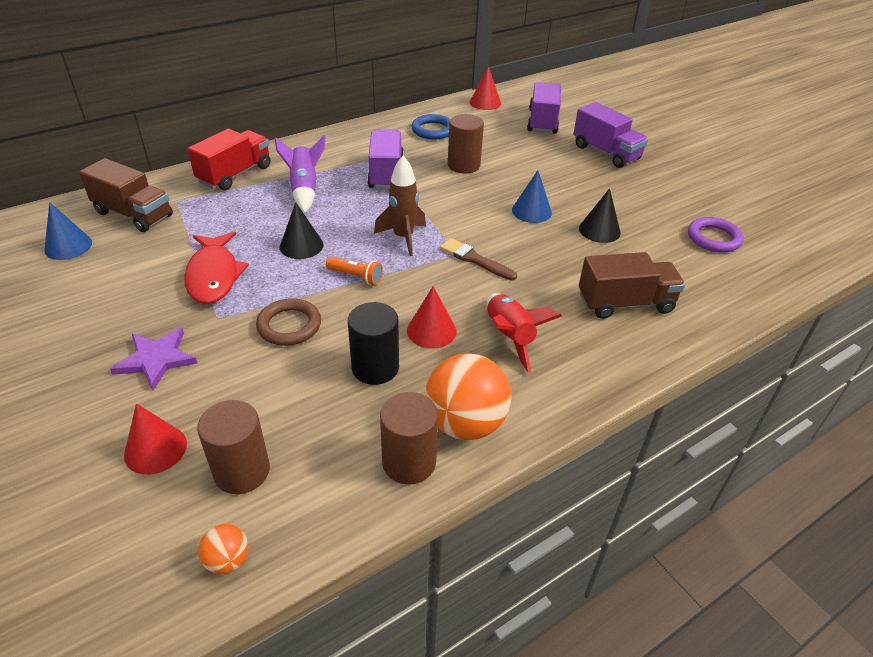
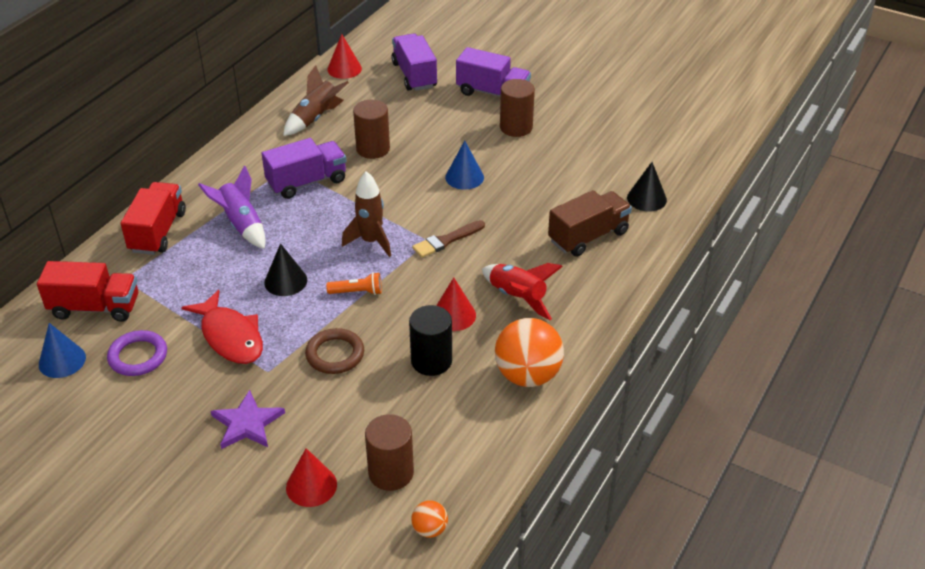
camera: 25 degrees left, 0 degrees up
brown truck [79,158,173,232] -> red truck [37,261,138,322]
purple truck [367,130,404,189] -> purple truck turned 90 degrees clockwise [261,138,346,199]
brown cylinder [380,392,438,484] -> brown cylinder moved to [500,79,535,137]
blue ring [411,114,450,140] -> brown rocket [283,65,349,136]
brown brush [440,238,517,281] -> brown brush turned 45 degrees counterclockwise [412,220,485,258]
black cone [579,188,621,243] -> black cone moved to [627,162,667,212]
purple ring [688,217,744,253] -> purple ring moved to [107,330,167,376]

